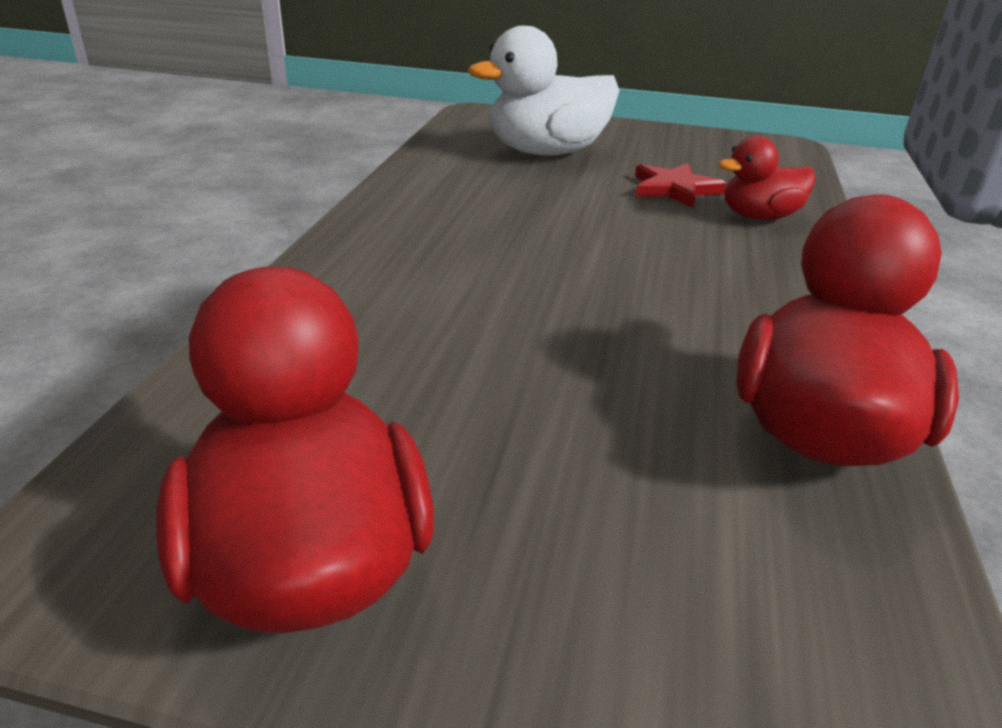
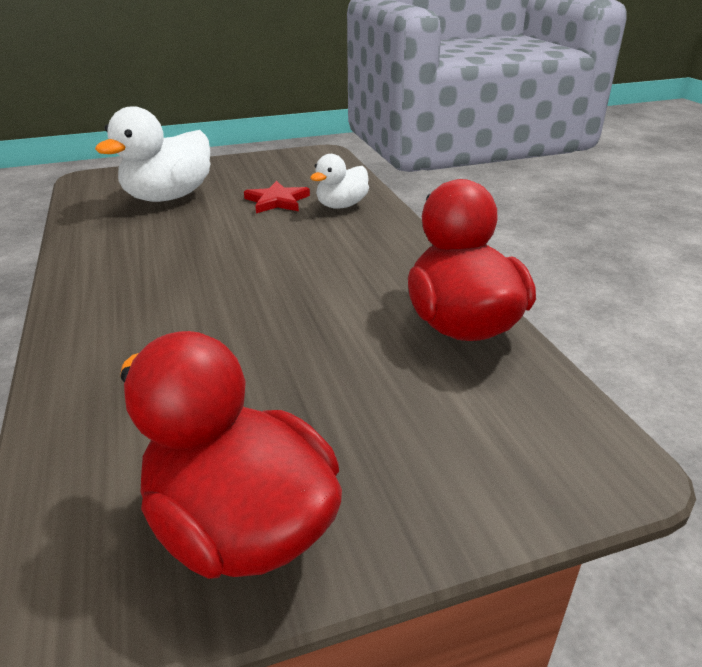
camera: 30 degrees left, 0 degrees up
red duck [718,136,816,220] -> white duck [310,154,369,209]

